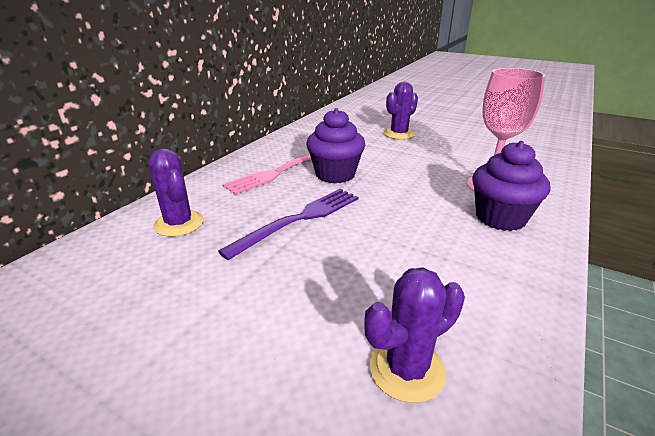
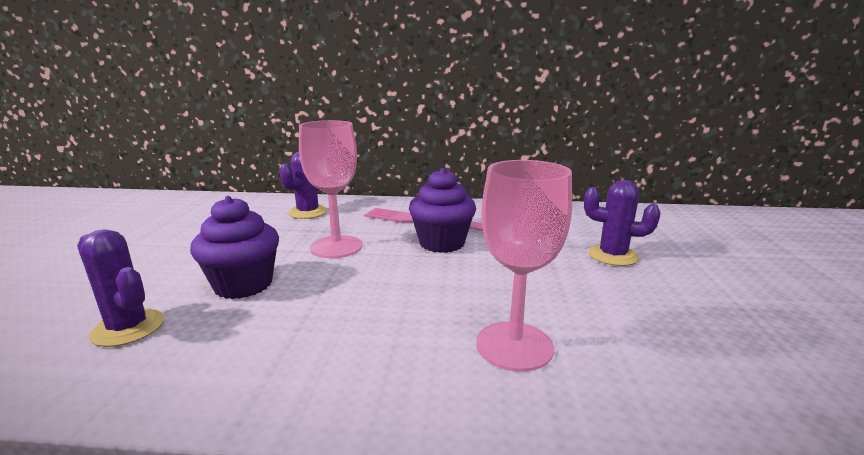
camera: 65 degrees right, 10 degrees down
purple fork [218,189,359,260] -> pink goblet [299,120,362,258]
purple cupcake [472,141,550,231] -> purple cupcake moved to [190,196,279,299]

